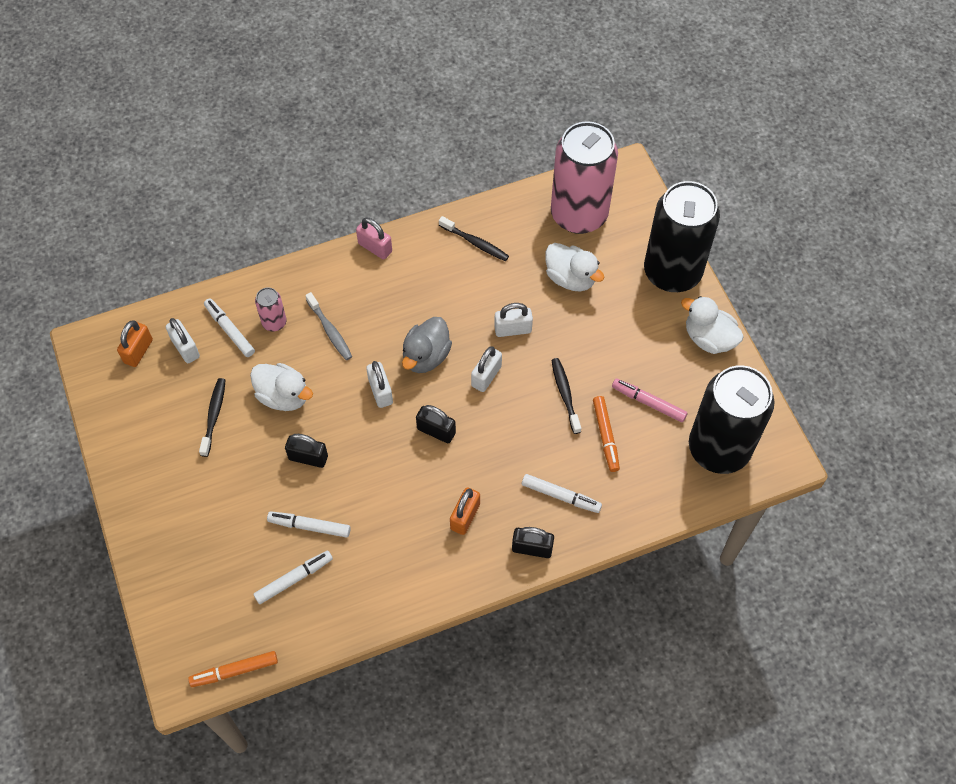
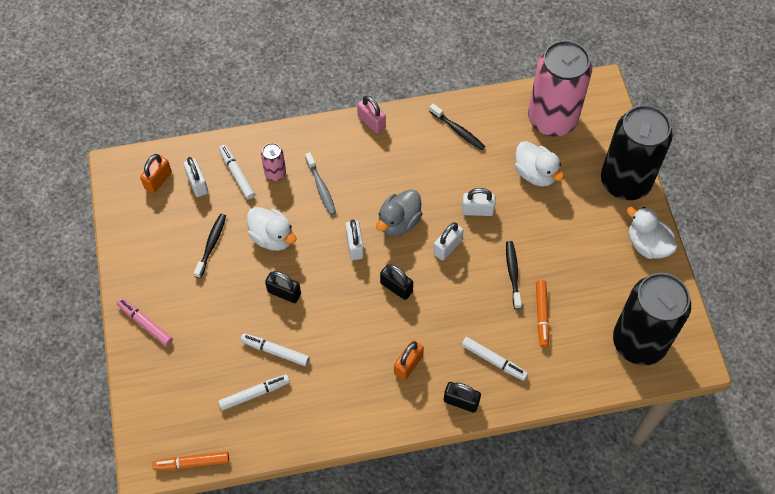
camera: 10 degrees right, 0 degrees up
pink marker [612,379,688,422] -> pink marker moved to [117,298,173,346]

